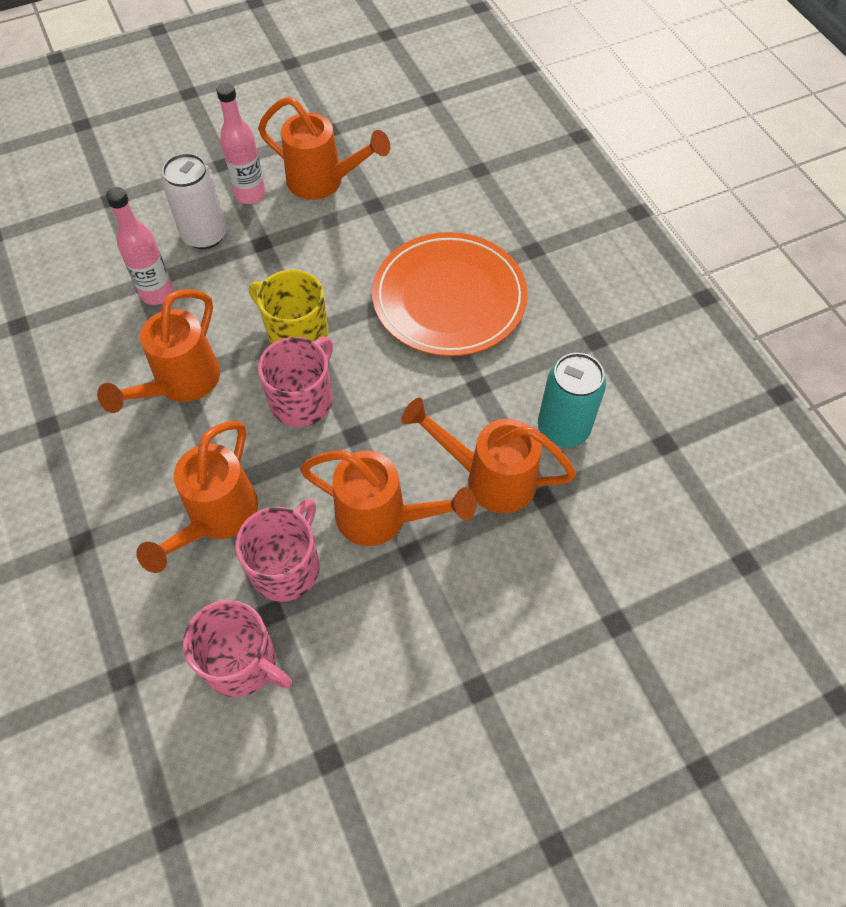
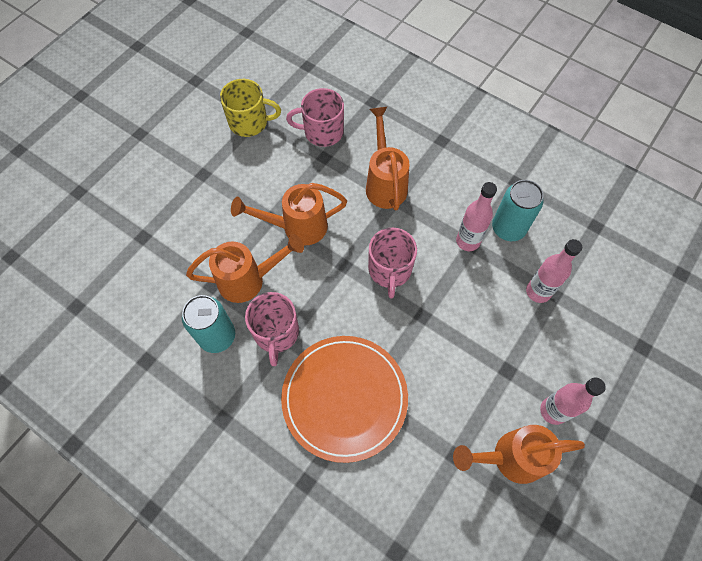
camera: 150 degrees right, 5 degrees up
orange watering can [97,289,220,413] -> pink bottle [456,182,497,251]
white can [161,153,227,249] -> none
pink mug [235,499,320,602] -> pink mug moved to [245,292,299,366]
yellow mug [249,270,329,347] -> yellow mug moved to [220,79,281,137]
none -> turquoise can [492,180,544,241]

